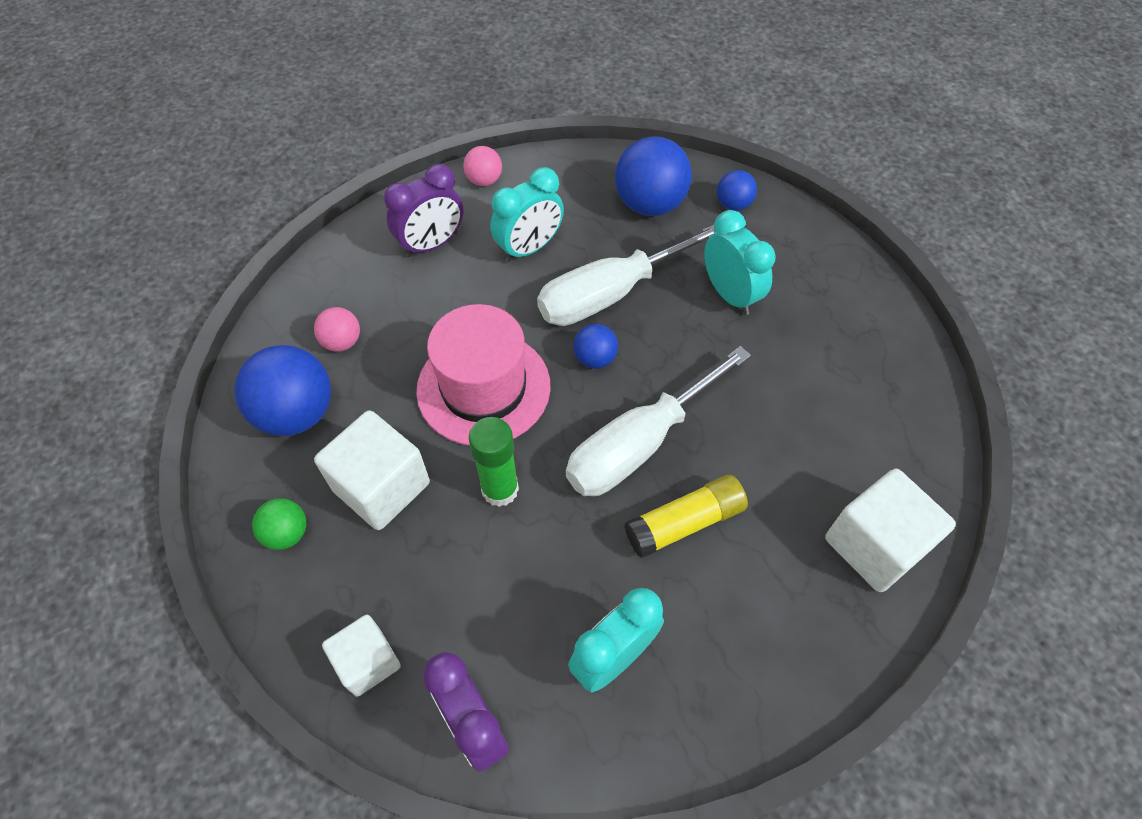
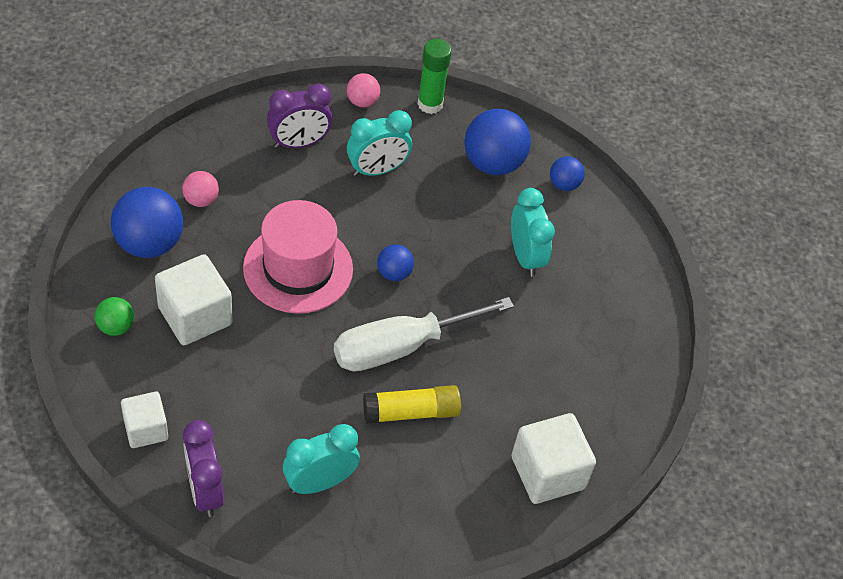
camera: 10 degrees right, 5 degrees down
green glue stick [469,417,519,507] -> green glue stick moved to [417,39,452,114]
white screwdriver [537,225,716,326] -> none

